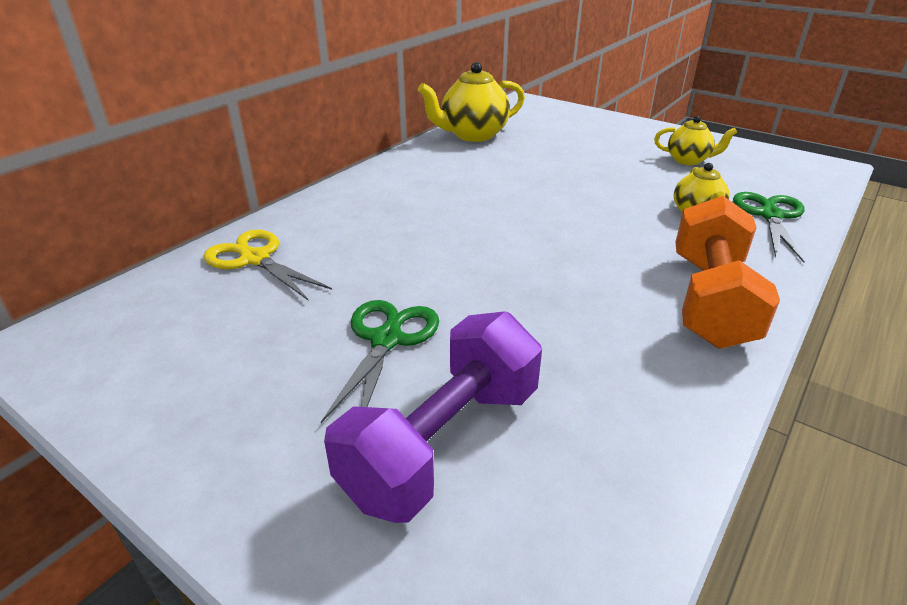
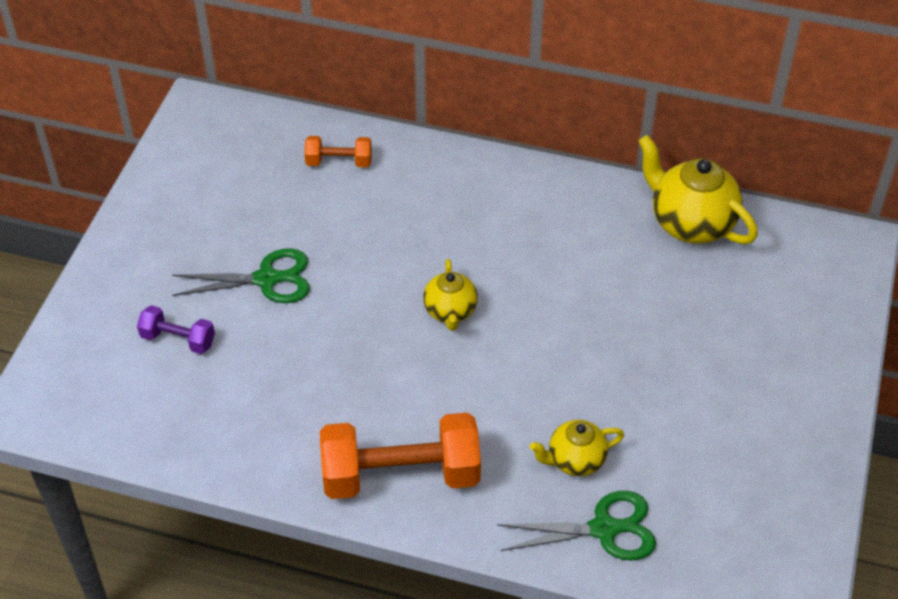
camera: 70 degrees right, 15 degrees up
yellow scissors [203,230,332,301] -> orange dumbbell [304,136,372,167]
purple dumbbell [324,311,542,523] -> purple dumbbell [137,305,215,354], size x0.50
yellow teapot [654,116,737,165] -> yellow teapot moved to [423,259,478,331]

